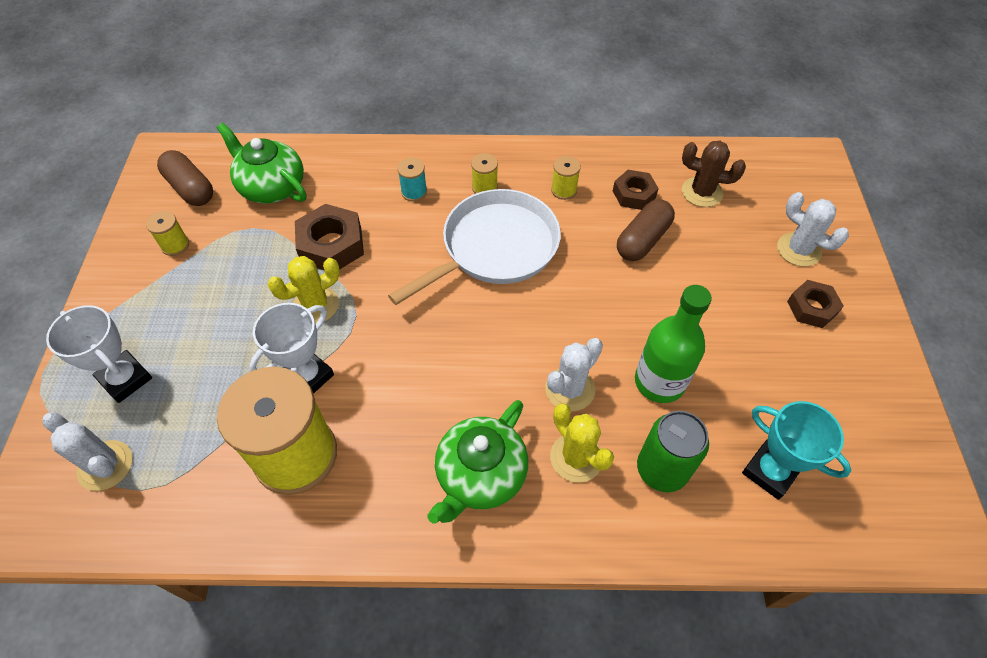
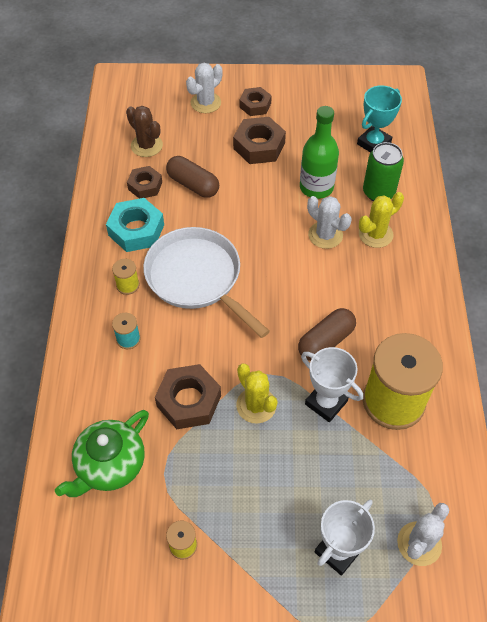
camera: 90 degrees left, 0 degrees up
brown capsule [157,150,213,206] -> brown capsule moved to [298,308,356,361]
green teapot [428,400,528,523] -> none
yellow spool [551,156,581,200] -> turquoise nut [106,198,164,252]
brown cactus [682,141,746,207] -> brown cactus turned 60 degrees counterclockwise [126,106,163,157]
none -> brown nut [233,117,286,164]

